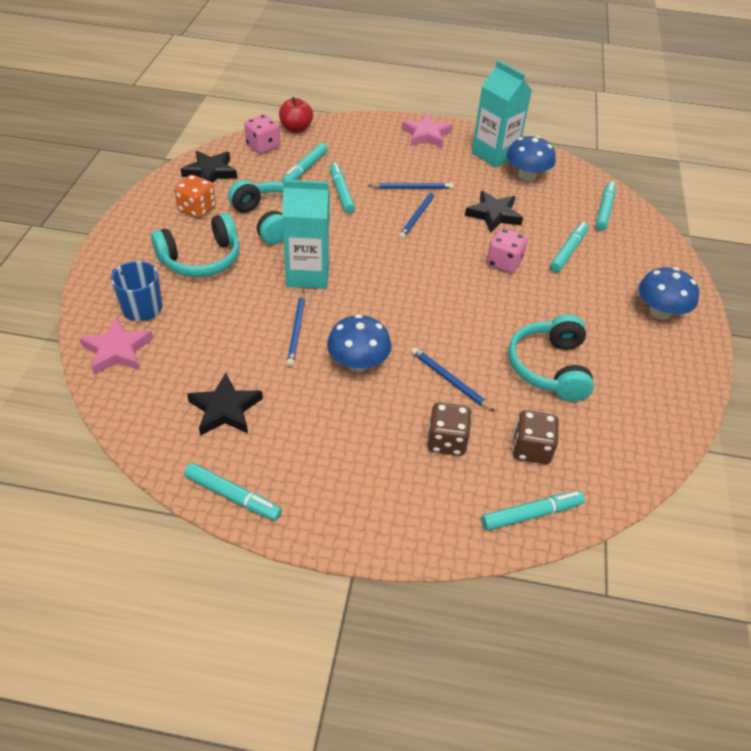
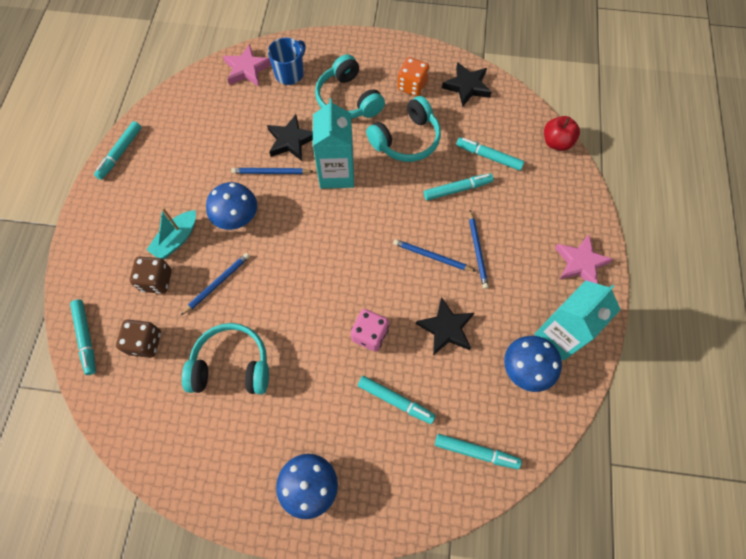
camera: 90 degrees right, 20 degrees up
black star [187,373,263,436] -> black star moved to [267,114,313,161]
pink dice [244,114,280,154] -> none
none -> turquoise boat [146,207,196,259]

